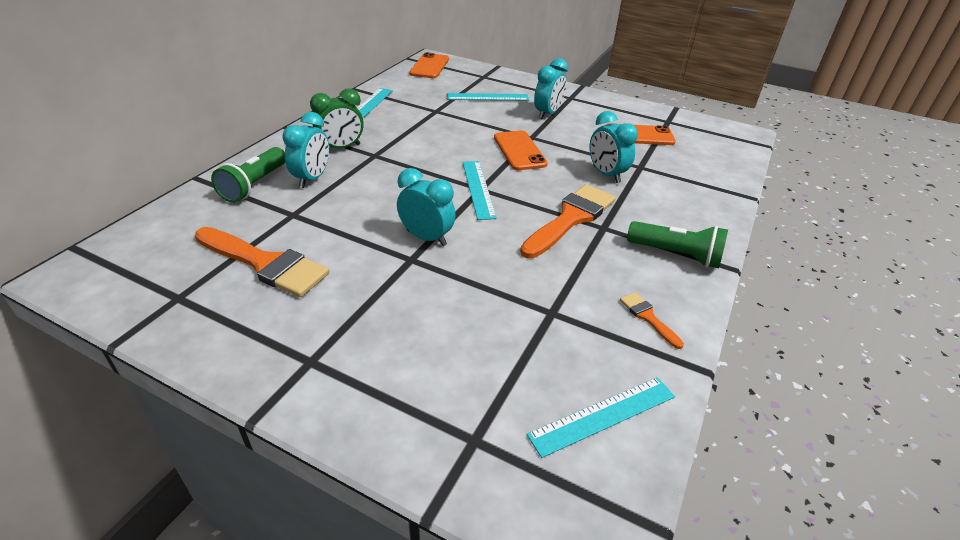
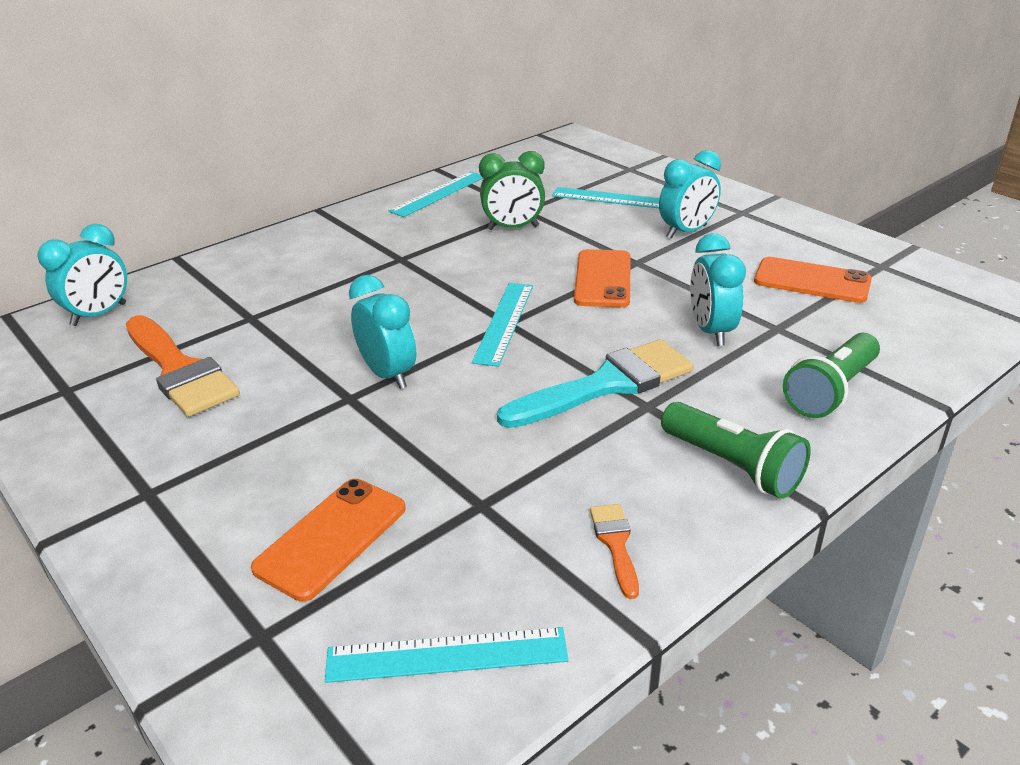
camera: 25 degrees right, 5 degrees down
green flashlight [211,147,285,203] -> green flashlight moved to [783,333,880,418]
turquoise clock [282,112,329,188] -> turquoise clock moved to [37,224,127,326]
green clock [310,88,364,148] -> green clock moved to [479,151,545,230]
orange phone [409,52,449,78] -> orange phone moved to [251,479,405,602]
orange brush [520,184,616,258] -> turquoise brush [497,339,693,428]

